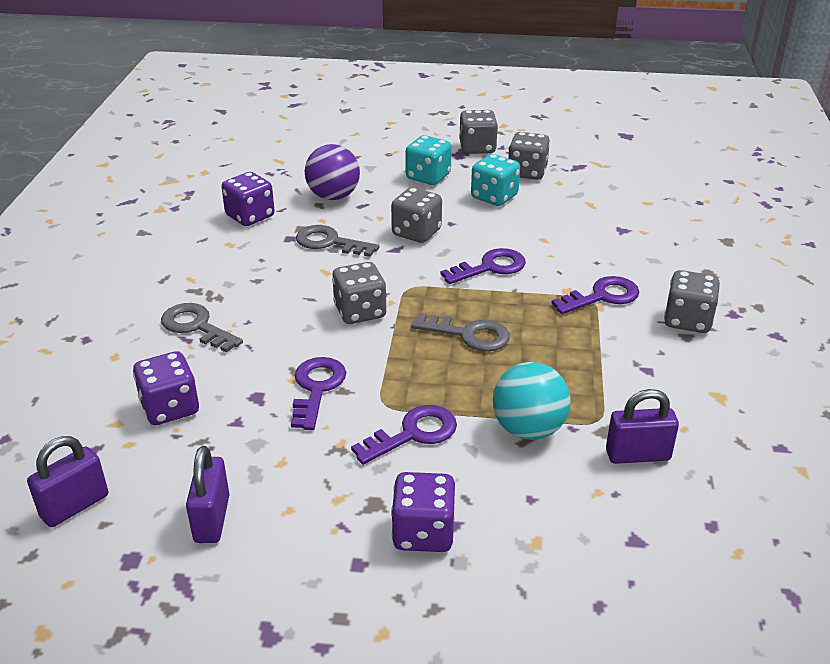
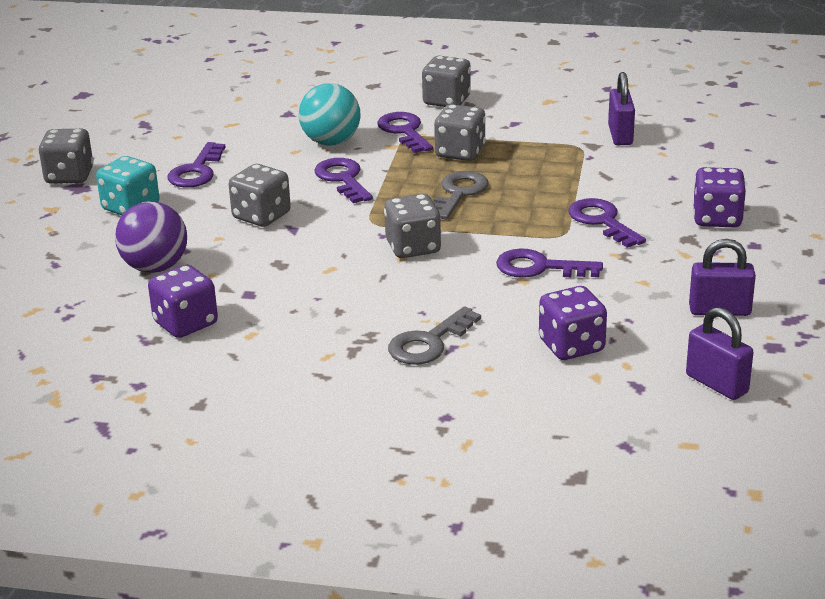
camera: 85 degrees left, 5 degrees down
grey key [296,225,379,257] -> none
turquoise dice [471,154,520,206] -> purple key [168,142,226,188]
turquoise ball [493,362,571,440] -> turquoise ball moved to [299,83,361,146]
grey dice [508,132,550,180] -> grey dice moved to [434,104,486,161]

